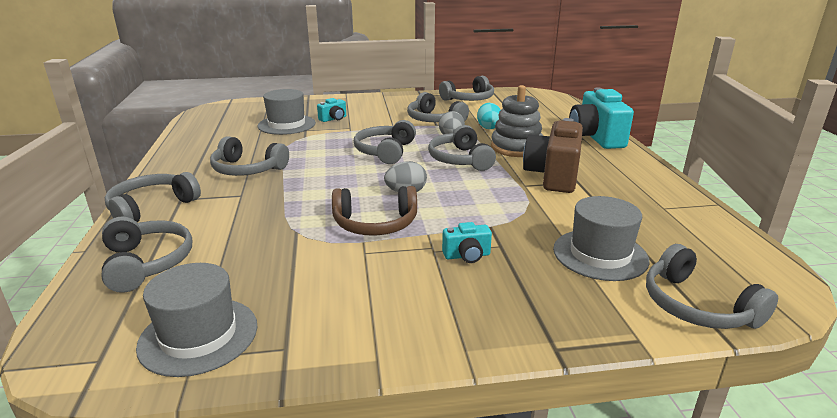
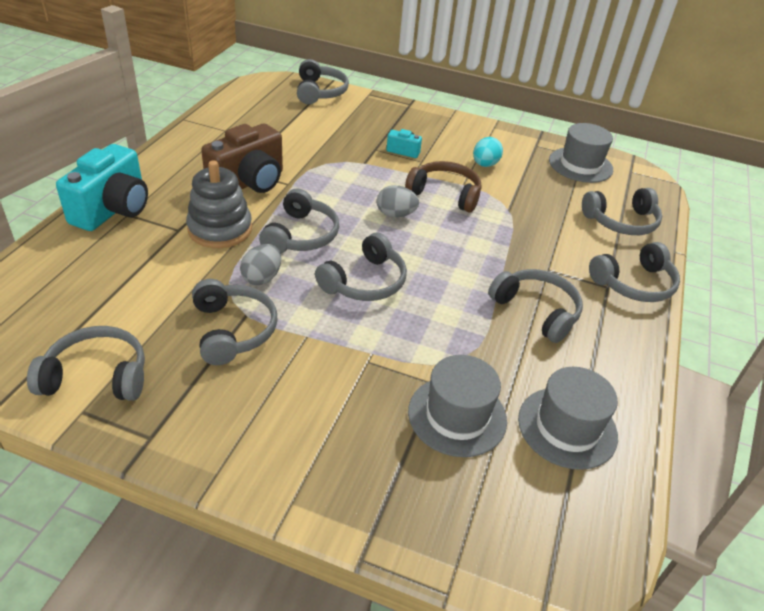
camera: 155 degrees left, 15 degrees up
grey headphones [101,216,192,293] -> grey headphones turned 105 degrees counterclockwise [582,188,662,235]
turquoise camera [317,98,346,122] -> none
turquoise egg [477,103,501,129] -> turquoise egg moved to [473,137,503,167]
grey hat [553,196,650,281] -> grey hat moved to [518,367,618,470]

